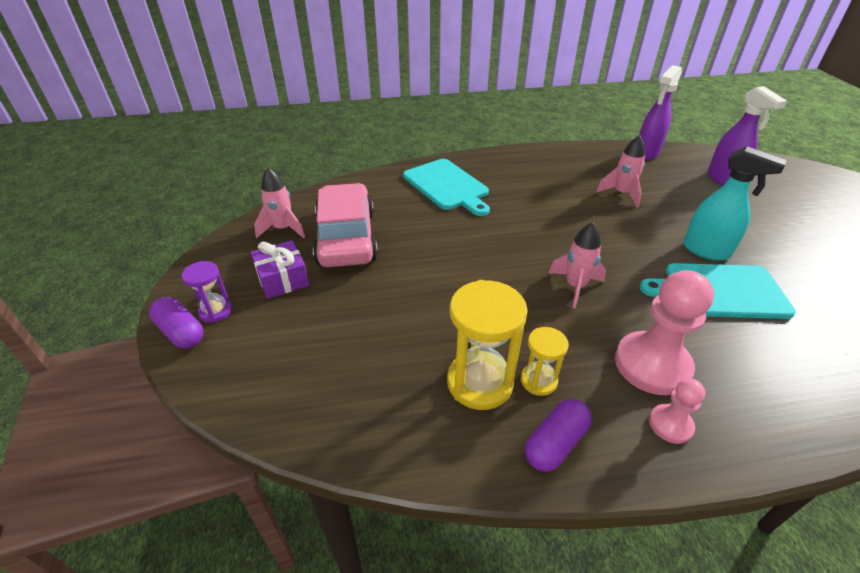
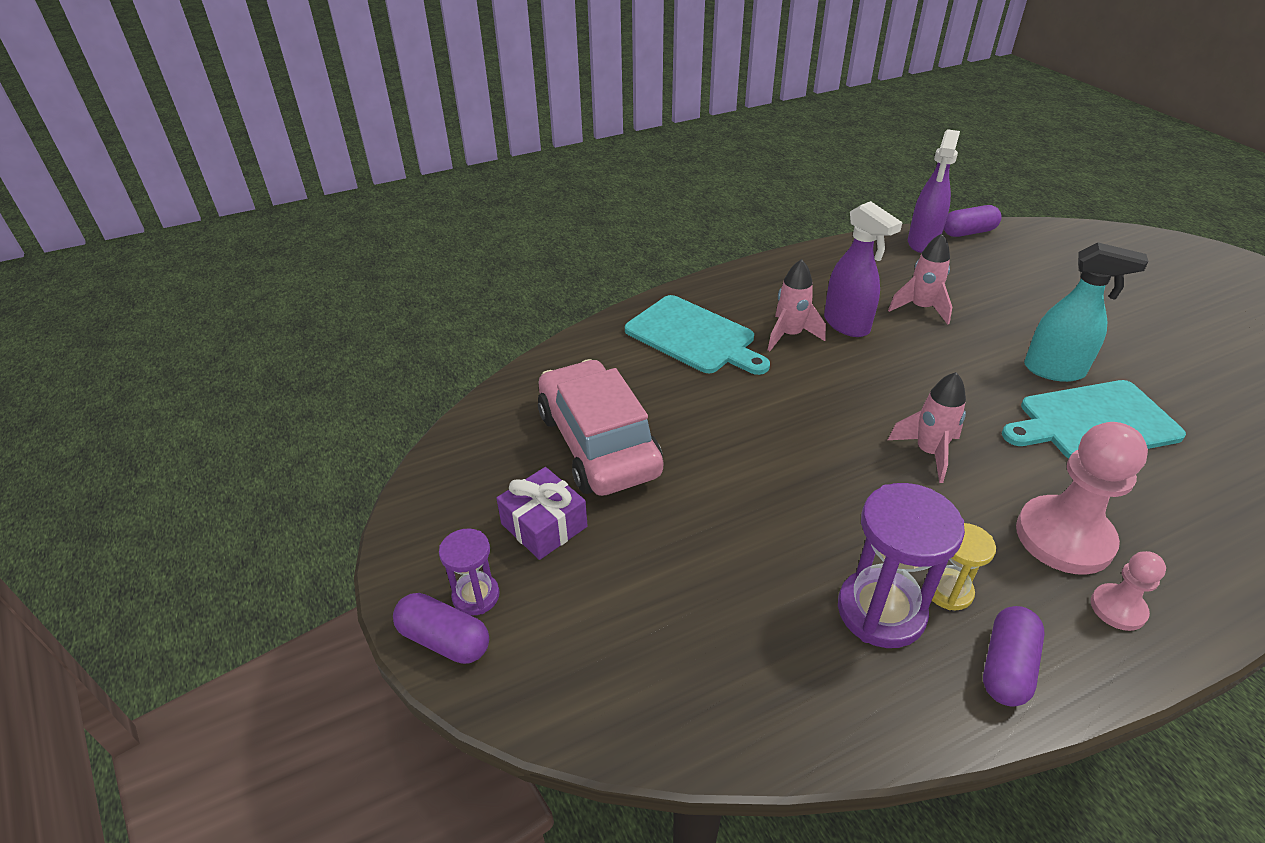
camera: 15 degrees left, 0 degrees up
pink rocket [254,168,305,238] -> pink rocket moved to [768,259,826,351]
yellow hourglass [447,280,528,410] -> purple hourglass [838,483,965,648]
purple spray bottle [708,86,787,185] -> purple spray bottle moved to [824,201,903,337]
none -> purple capsule [944,205,1002,237]

